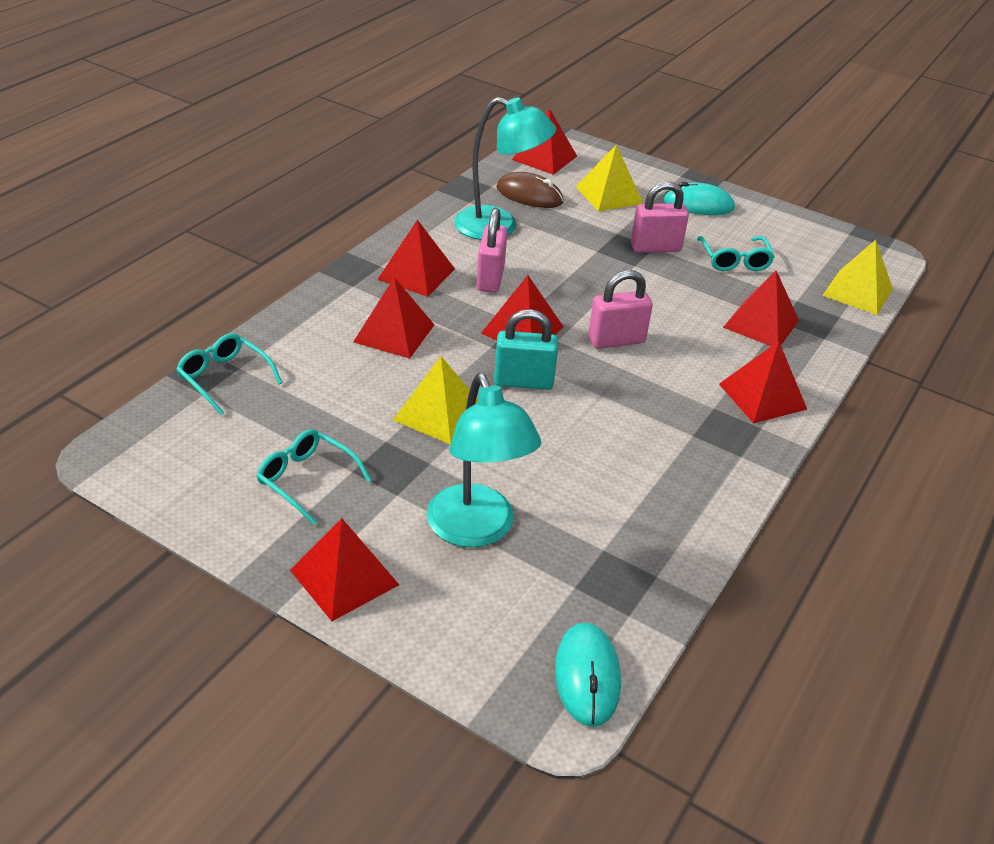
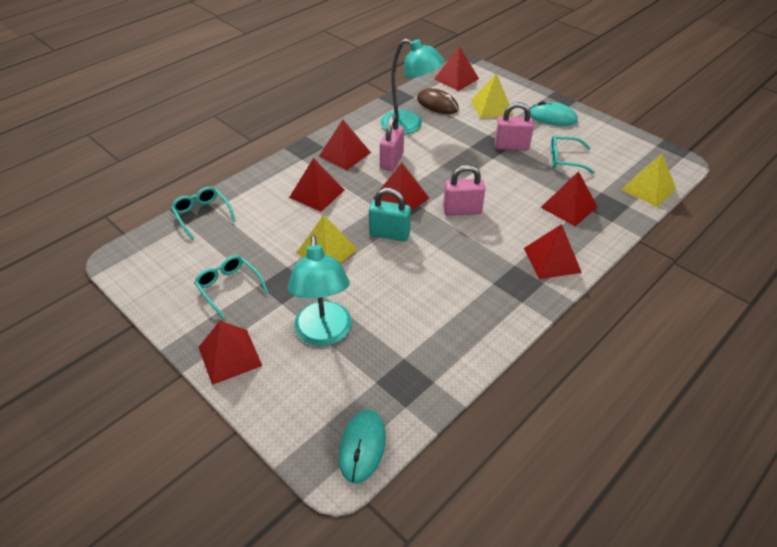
camera: 15 degrees right, 5 degrees up
turquoise glasses [697,236,775,271] -> turquoise glasses turned 90 degrees clockwise [551,135,595,174]

